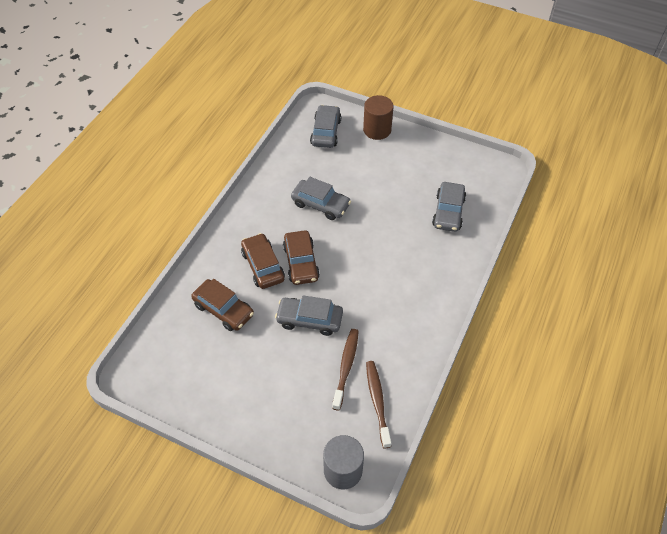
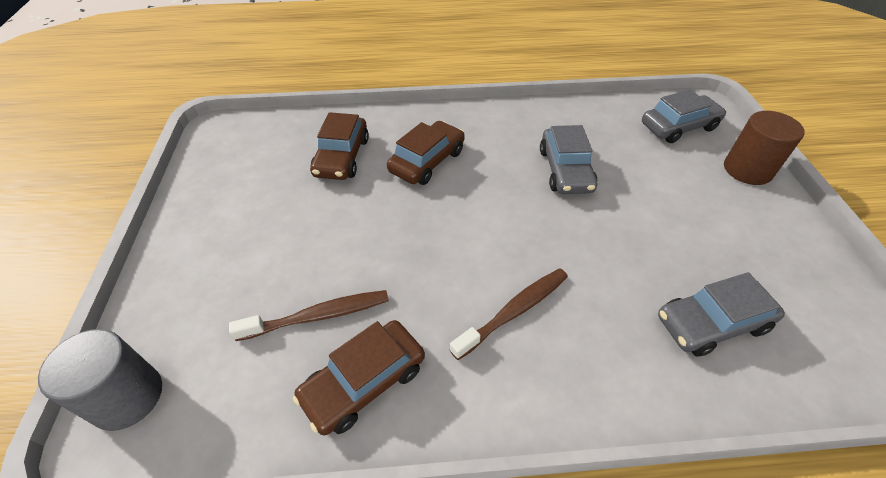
camera: 60 degrees right, 5 degrees down
grey car [275,295,343,336] -> none
brown car [283,230,320,285] -> brown car moved to [293,320,425,435]
brown toothbrush [366,361,391,448] -> brown toothbrush moved to [450,268,568,360]

